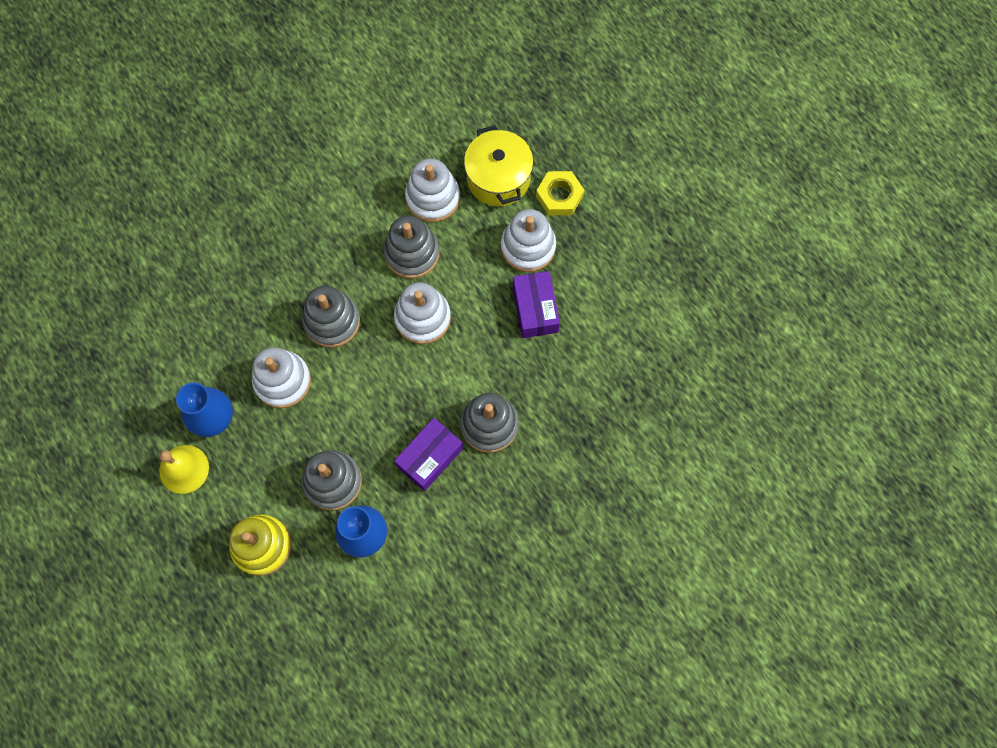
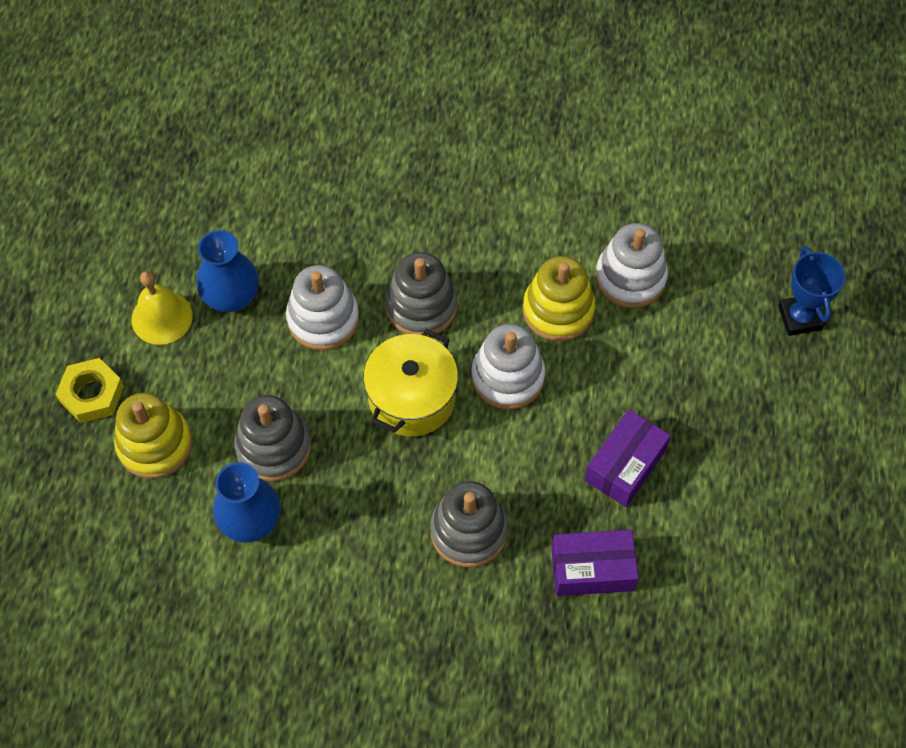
camera: 45 degrees right, 10 degrees down
grey stacking toy [383,216,439,279] -> yellow stacking toy [523,256,595,341]
purple box [394,418,463,491] -> purple box moved to [551,530,639,596]
yellow pot [464,125,533,206] -> yellow pot moved to [363,329,458,436]
white stacking toy [501,209,556,272] -> none
yellow nut [536,171,584,215] -> yellow nut moved to [56,358,124,423]
none -> blue trophy [778,246,845,336]

